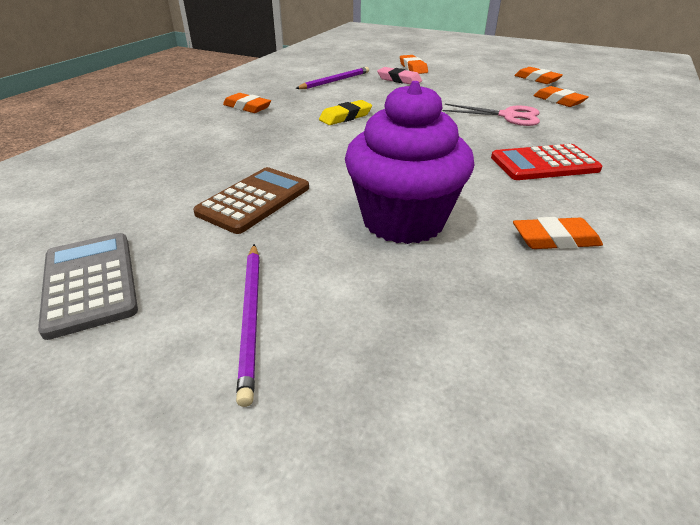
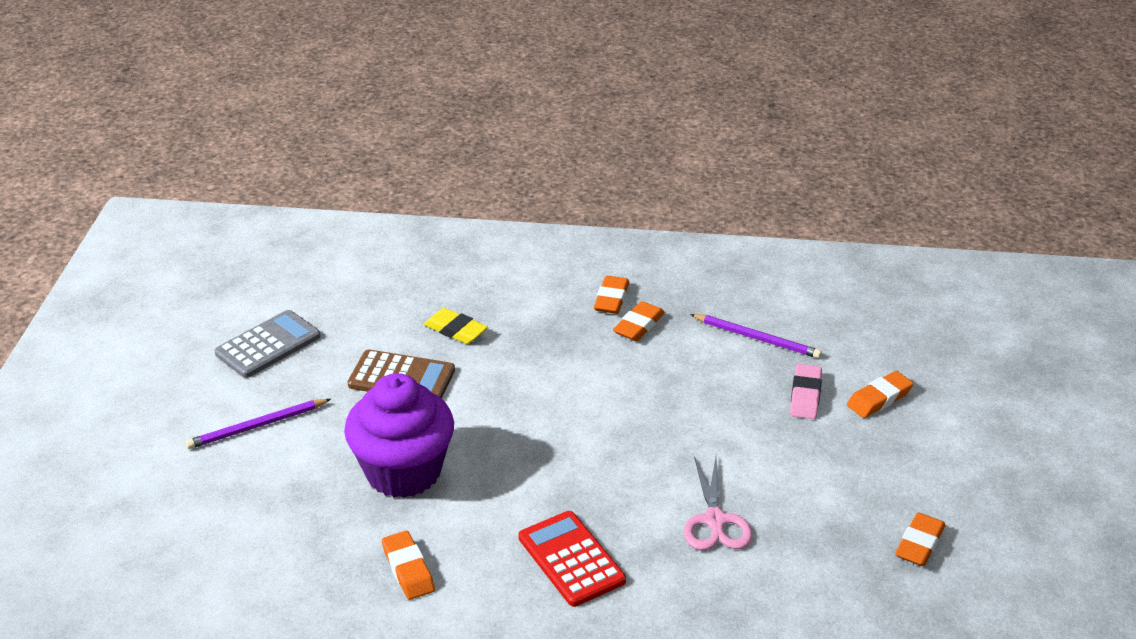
camera: 70 degrees right, 0 degrees up
yellow eraser [319,100,372,125] -> yellow eraser moved to [424,308,488,344]
orange eraser [533,86,588,107] -> orange eraser moved to [613,301,665,341]

